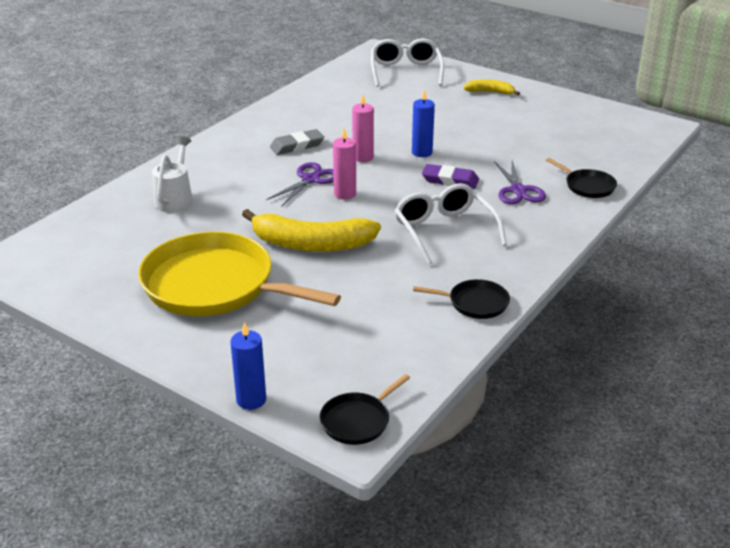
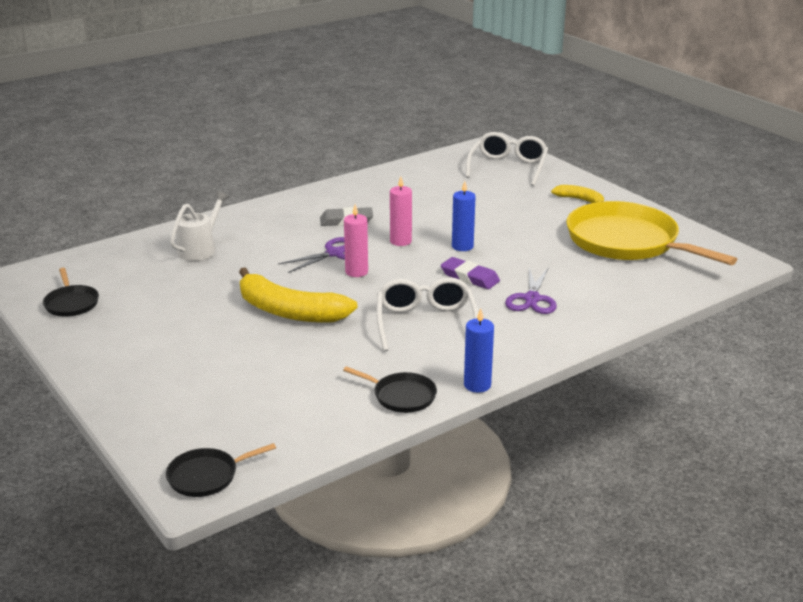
camera: 20 degrees right, 5 degrees down
yellow pan [138,231,341,316] -> yellow pan moved to [566,201,737,265]
blue candle [230,322,266,410] -> blue candle moved to [464,308,494,393]
black pan [546,158,617,198] -> black pan moved to [43,268,99,317]

